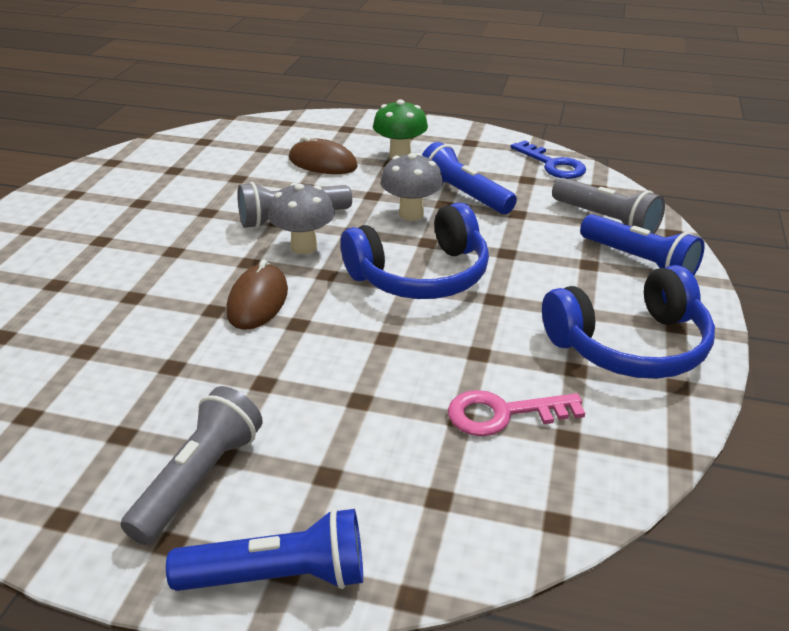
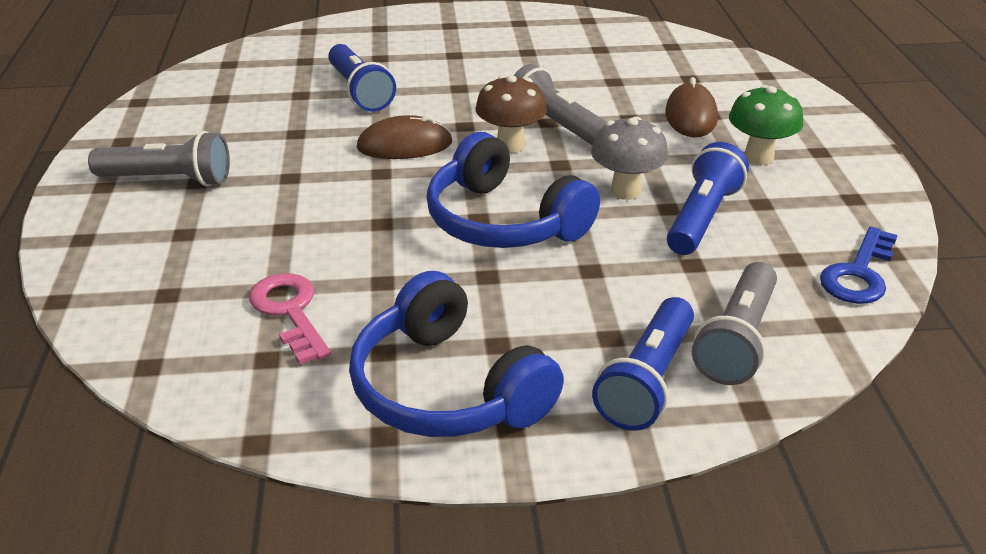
camera: 70 degrees right, 0 degrees up
blue flashlight [166,508,363,591] -> blue flashlight moved to [328,44,396,112]
grey mushroom [268,183,335,254] -> brown mushroom [475,75,547,153]

